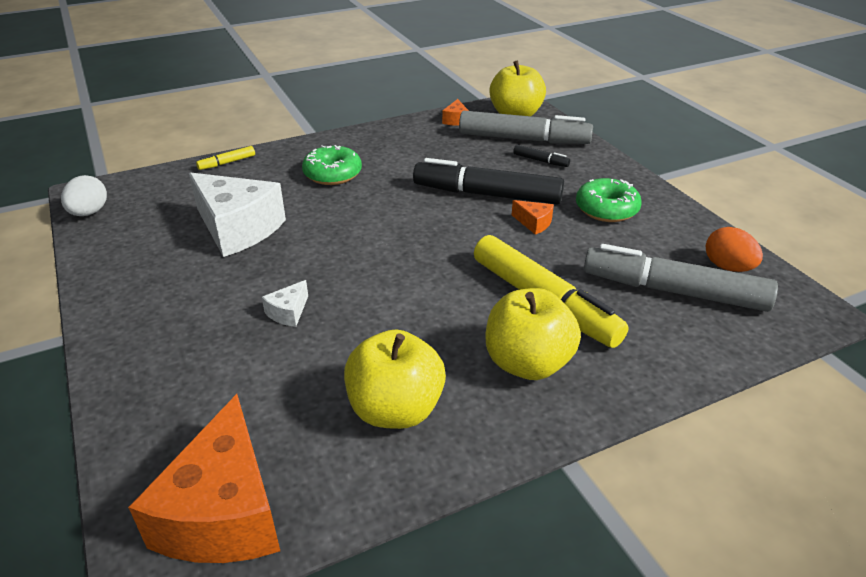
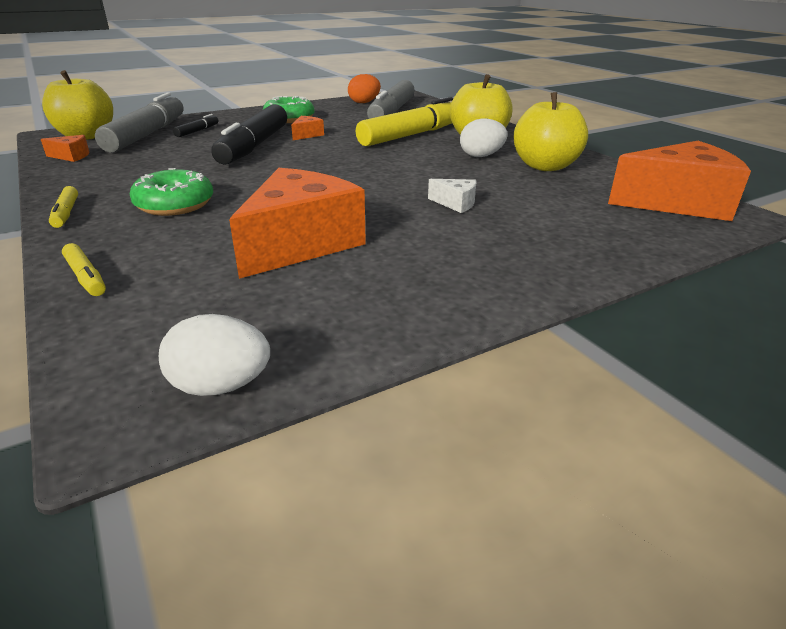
camera: 95 degrees left, 5 degrees down
white cheese [189,172,286,257] -> orange cheese [229,168,366,279]
none -> yellow marker [49,186,78,228]
none -> white egg [460,118,508,157]

